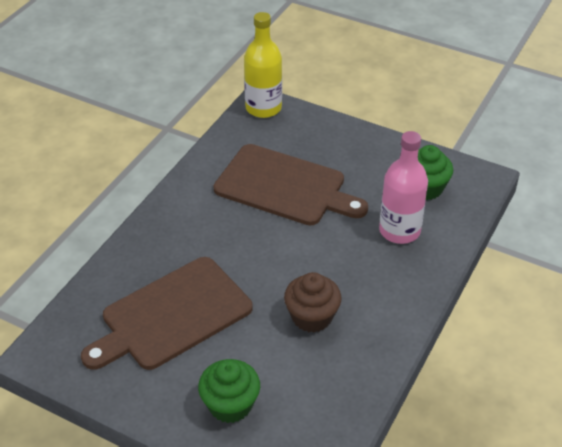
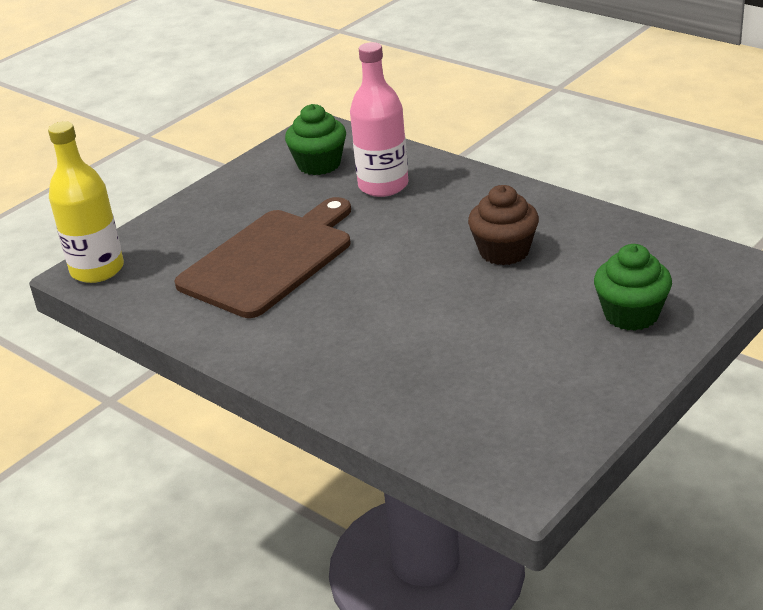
camera: 75 degrees left, 10 degrees down
brown cutting board [81,257,253,370] -> none

